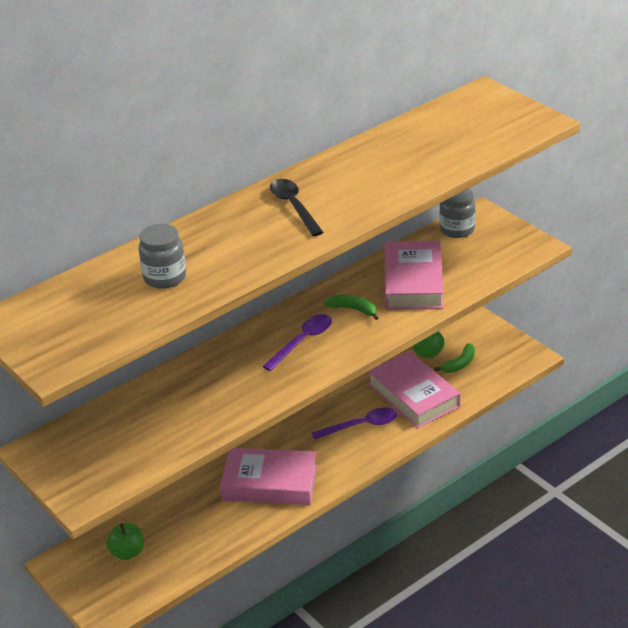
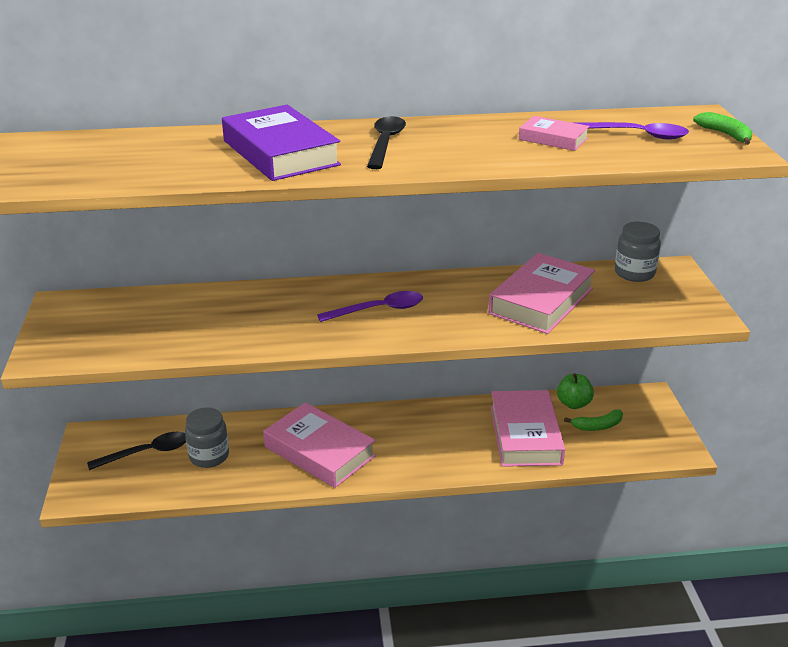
camera: 30 degrees right, 5 degrees down
green apple [106,523,144,560] -> black spoon [87,432,186,470]
grey jar [139,224,186,289] -> grey jar moved to [185,407,229,468]
purple spoon [312,407,398,440] -> purple spoon moved to [576,122,689,139]
green banana [324,295,378,320] -> green banana moved to [693,112,752,145]
none -> purple book [222,105,341,181]
none -> pink book [519,116,590,151]

